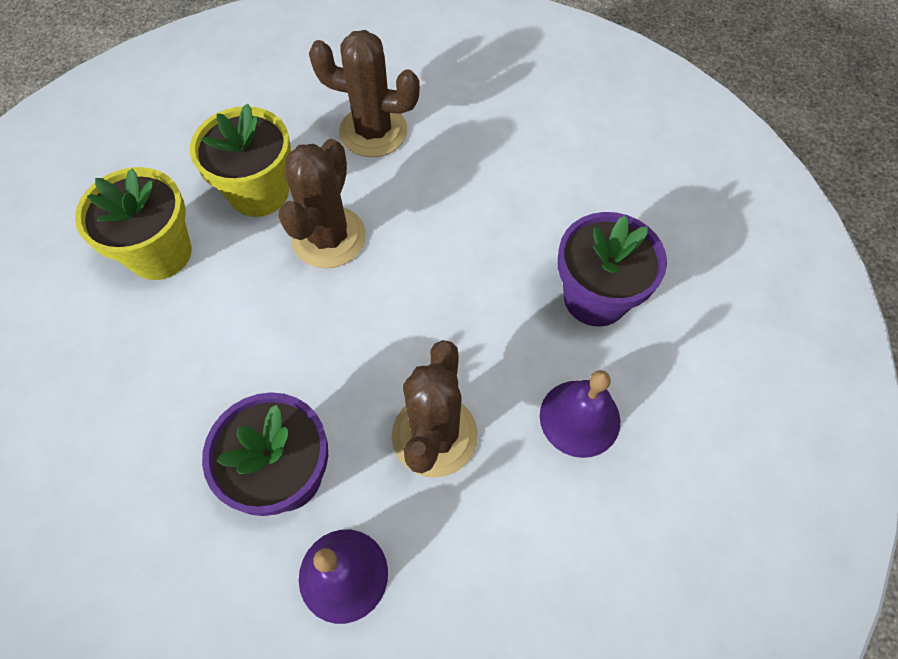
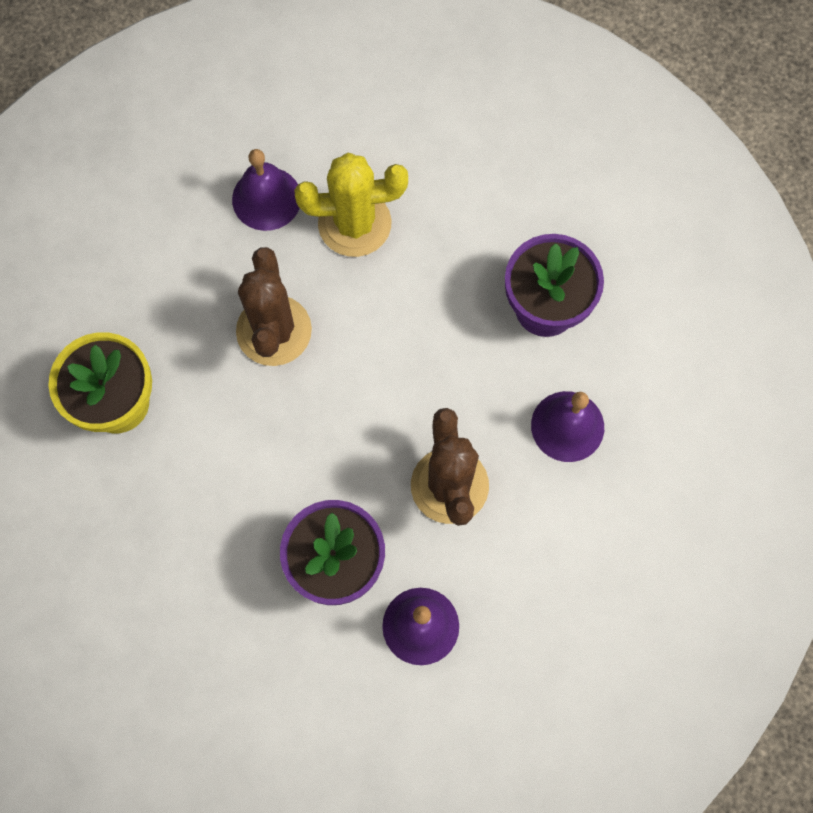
camera: 20 degrees left, 10 degrees up
yellow flower pot [190,104,291,217] -> none
brown cactus [309,30,420,157] -> purple bell [232,149,300,231]
none -> yellow cactus [294,153,408,257]

